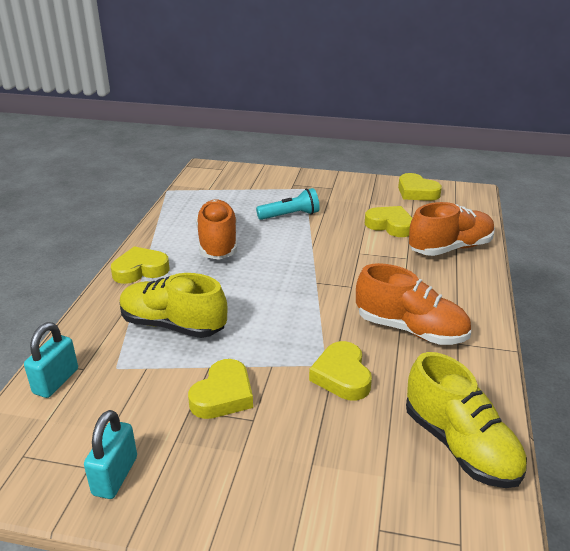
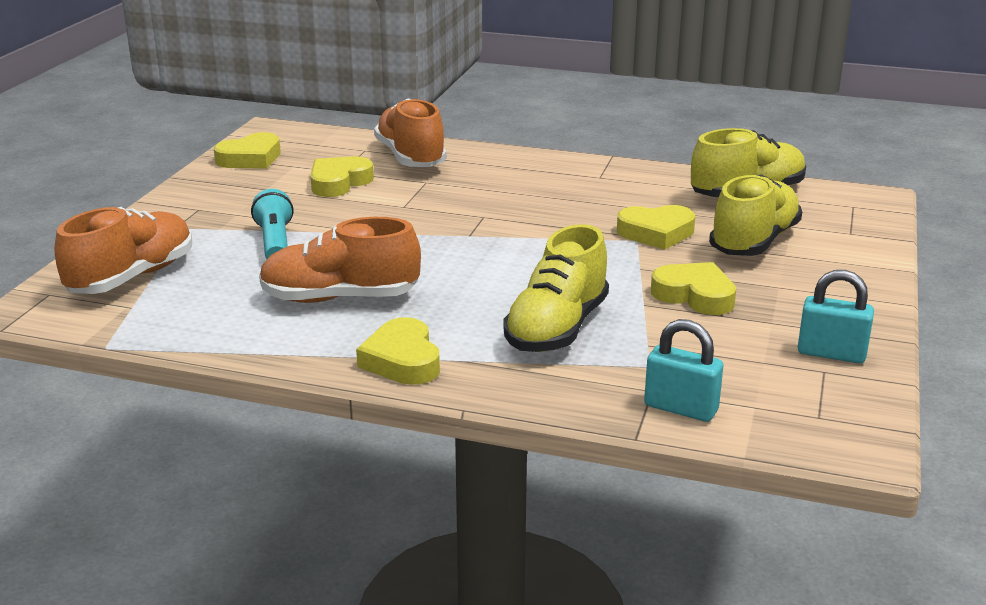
camera: 85 degrees left, 5 degrees down
orange shoe [356,263,471,345] -> orange shoe moved to [55,207,192,294]
none -> yellow shoe [709,175,802,256]

